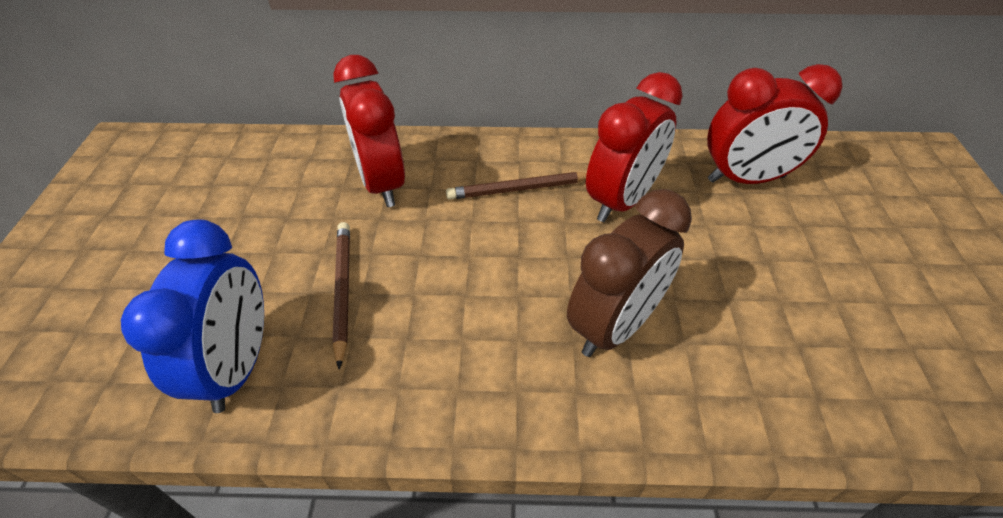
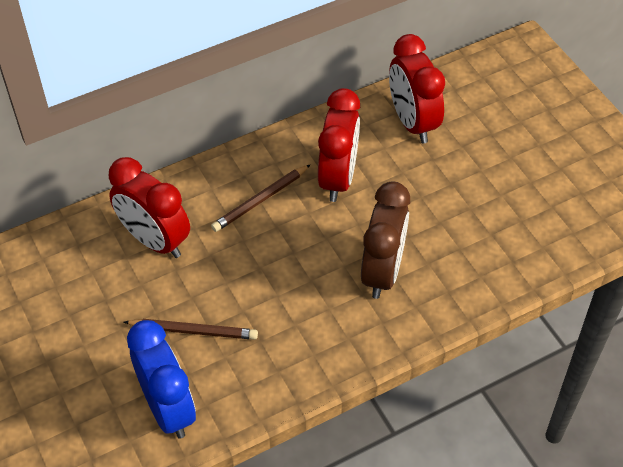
camera: 30 degrees left, 5 degrees up
brown pencil [332,222,350,369] -> brown pencil turned 135 degrees clockwise [124,319,258,340]
red clock [707,64,843,184] -> red clock turned 105 degrees clockwise [389,34,445,143]

